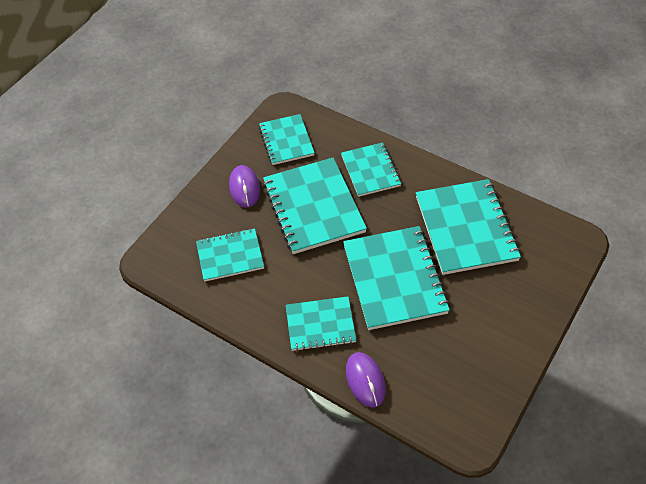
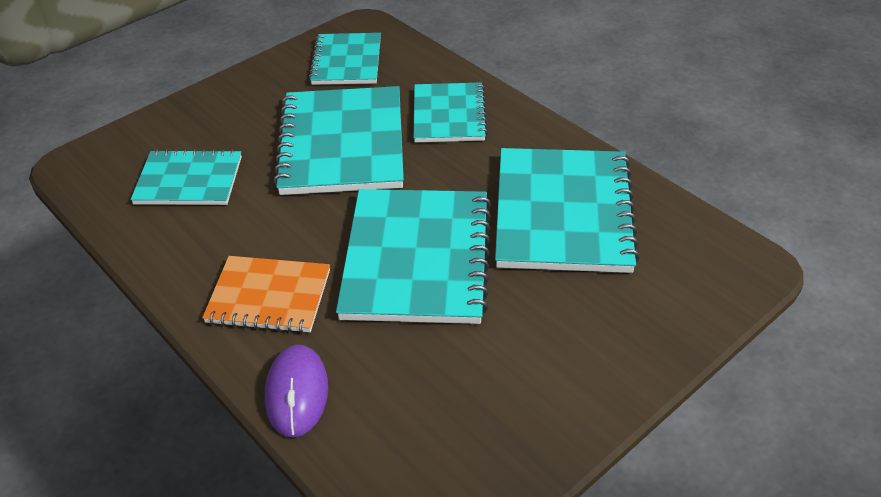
camera: 15 degrees right, 10 degrees down
purple mouse [229,165,260,208] -> none
turquoise notebook [286,296,356,351] -> orange notebook [202,256,330,333]

